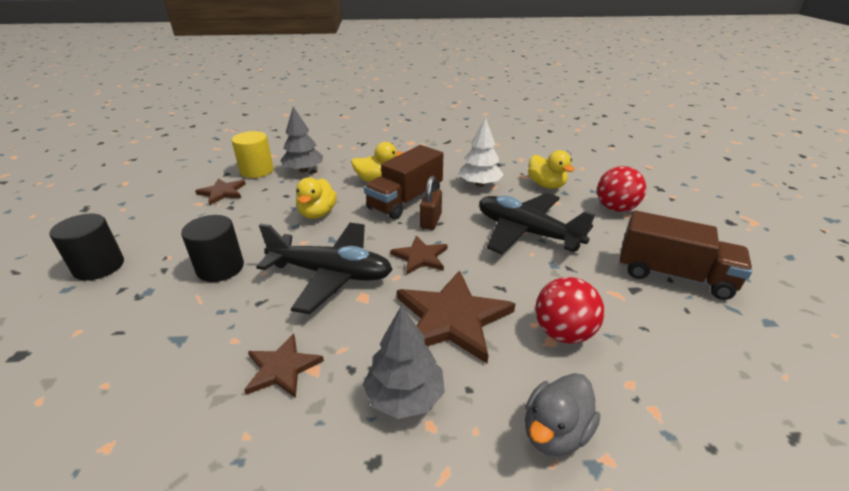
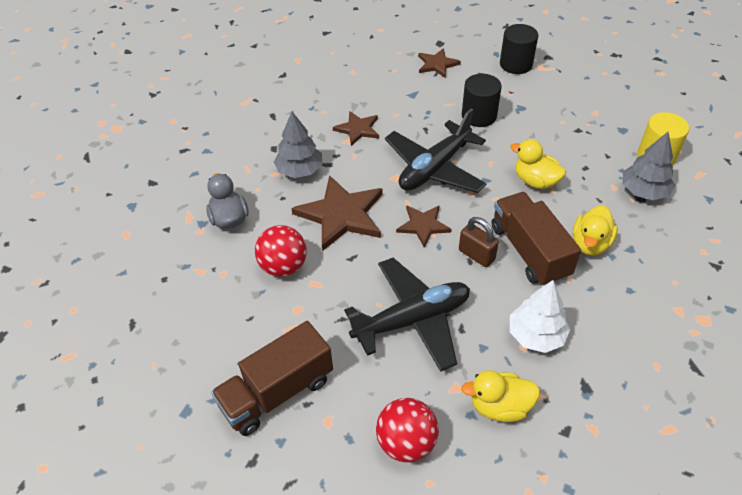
camera: 120 degrees right, 15 degrees up
brown star [195,178,246,205] -> brown star moved to [418,48,461,78]

